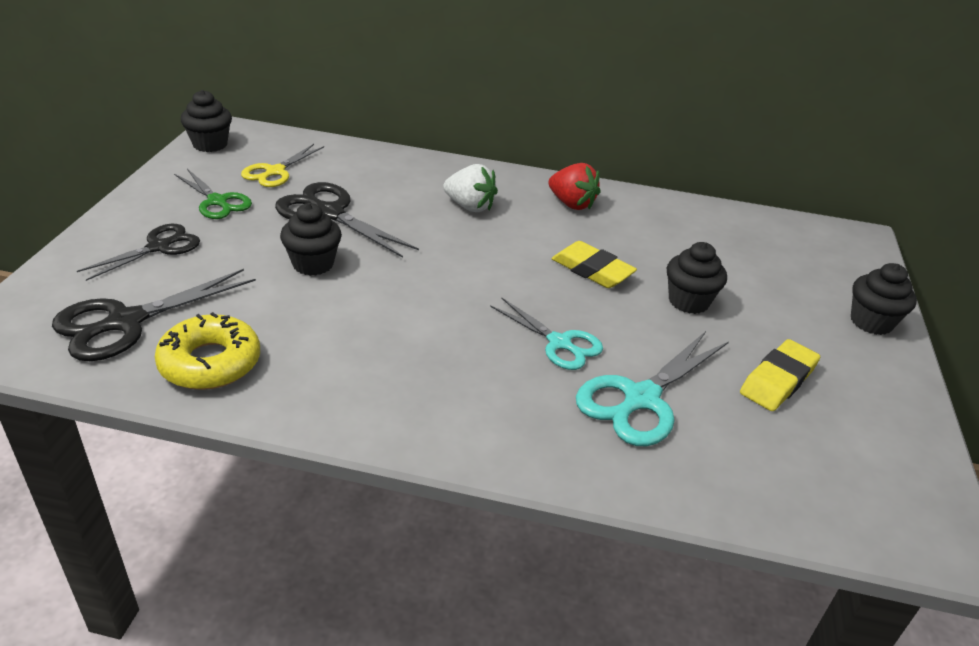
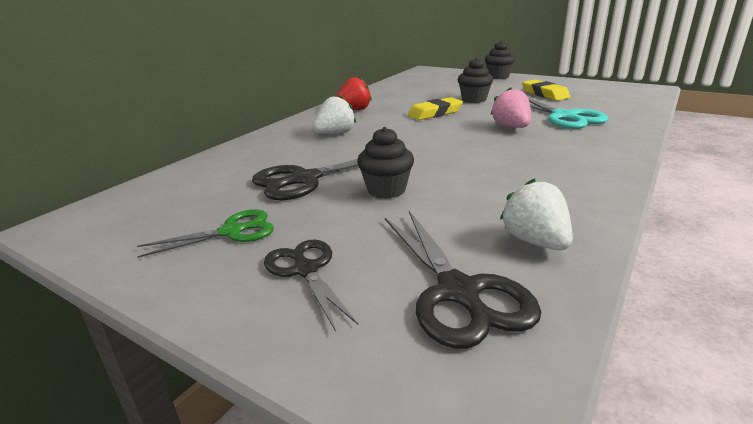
camera: 65 degrees left, 10 degrees down
yellow donut [155,312,260,390] -> white strawberry [500,178,573,250]
black cupcake [181,90,232,152] -> none
yellow scissors [241,144,324,187] -> none
turquoise scissors [490,297,603,370] -> pink strawberry [491,87,531,128]

